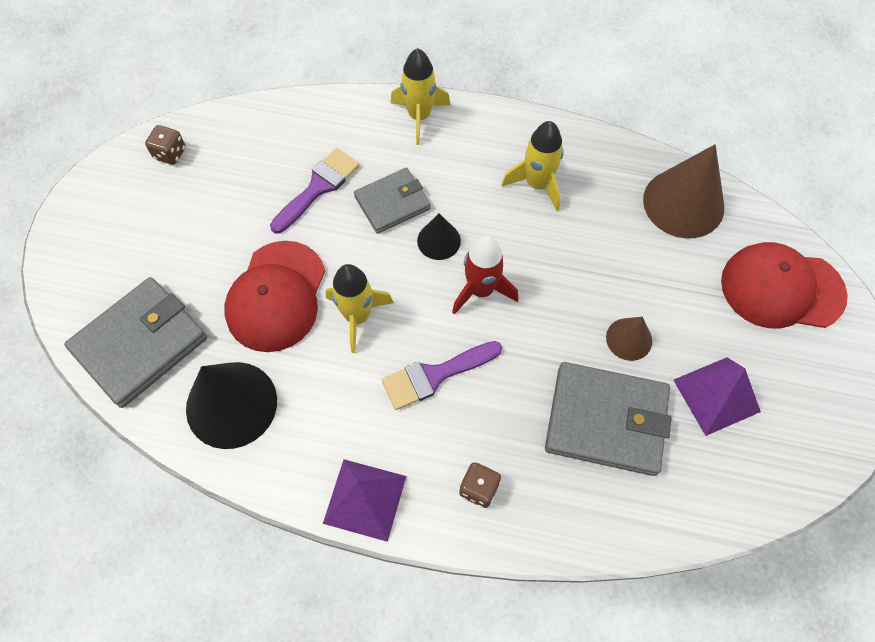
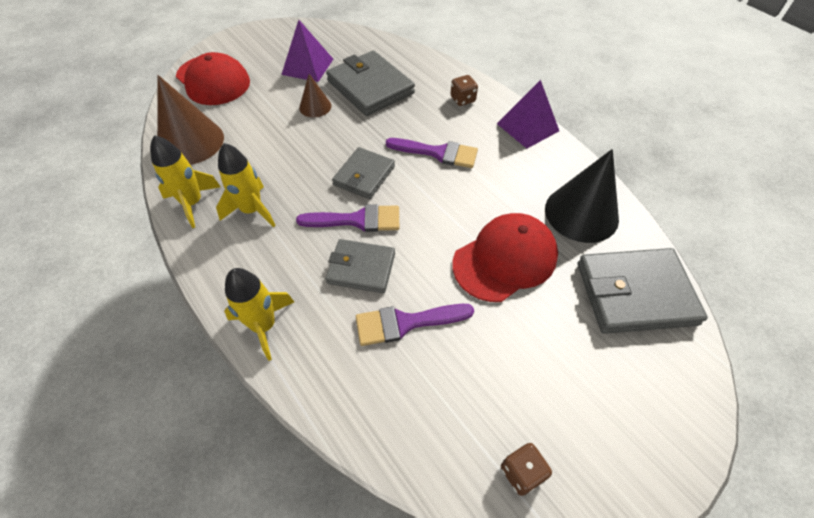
camera: 140 degrees left, 10 degrees down
yellow rocket [326,264,394,353] -> yellow rocket moved to [150,135,221,228]
black cone [417,213,461,260] -> purple brush [296,204,399,232]
red rocket [452,235,519,315] -> grey wallet [332,147,395,199]

